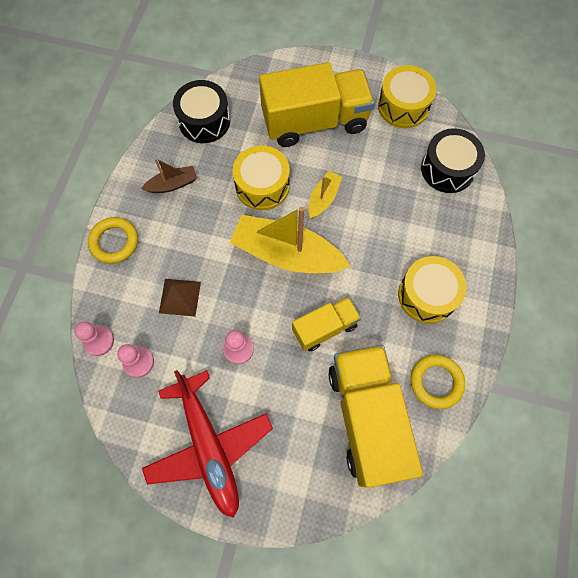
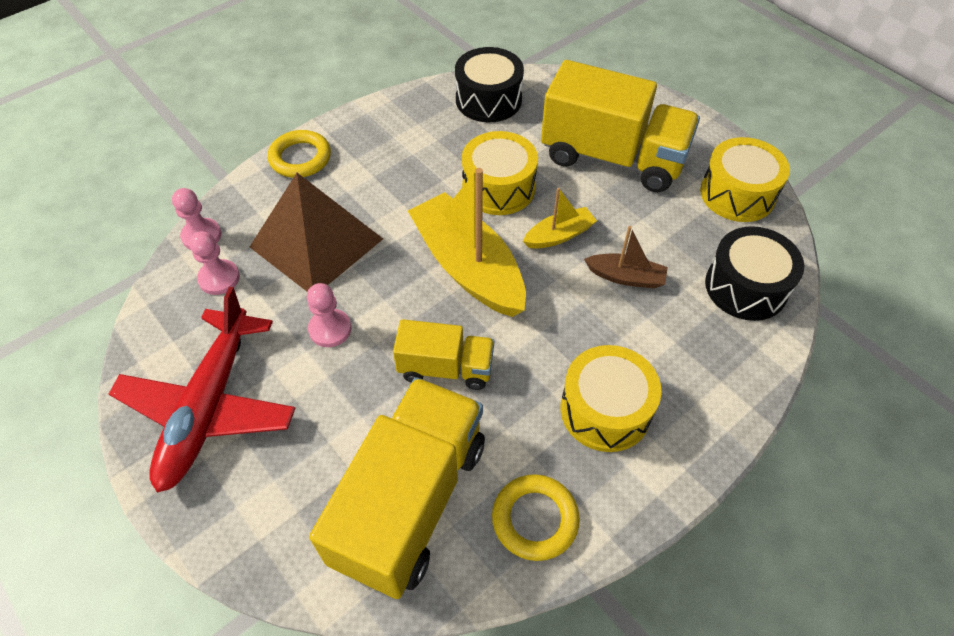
camera: 35 degrees right, 15 degrees down
brown boat [141,158,197,193] -> brown boat moved to [584,226,668,288]
brown pyramid [159,279,201,317] -> brown pyramid [250,173,383,292], size x1.94

